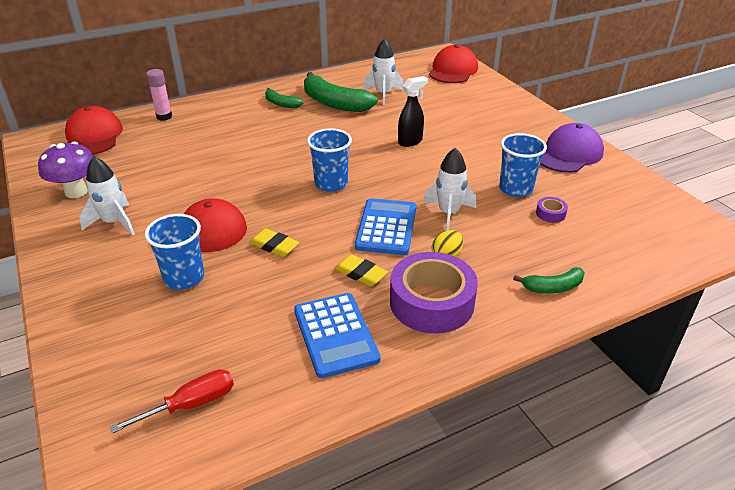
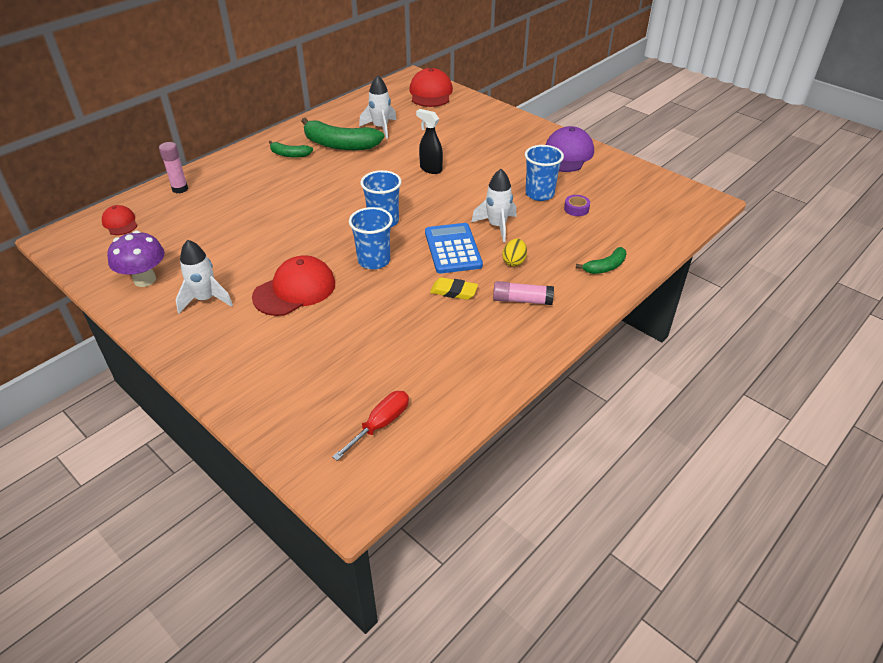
camera: 20 degrees left, 5 degrees up
red cap [65,106,123,155] -> red cap [102,205,138,235], size x0.56
blue cup [145,214,204,290] -> blue cup moved to [349,207,393,269]
yellow eraser [249,229,300,257] -> none
blue calculator [294,293,380,378] -> none
purple tape [390,252,478,333] -> pink glue stick [493,281,554,305]
black spray bottle [398,76,428,147] -> black spray bottle turned 90 degrees counterclockwise [416,109,443,174]

